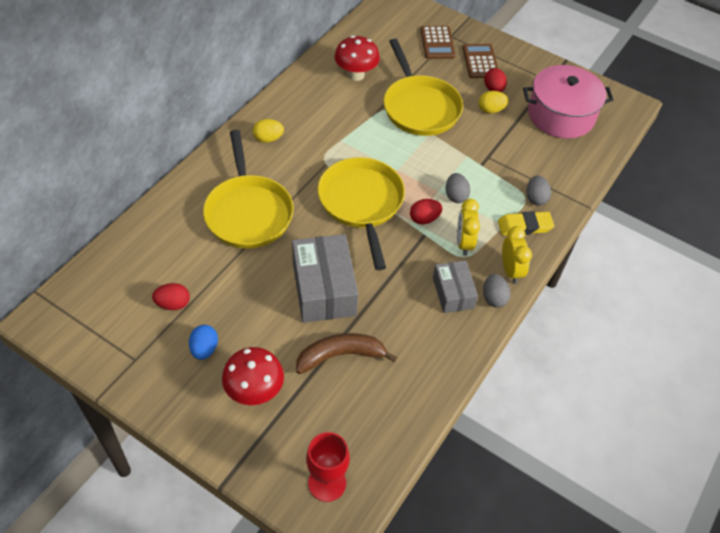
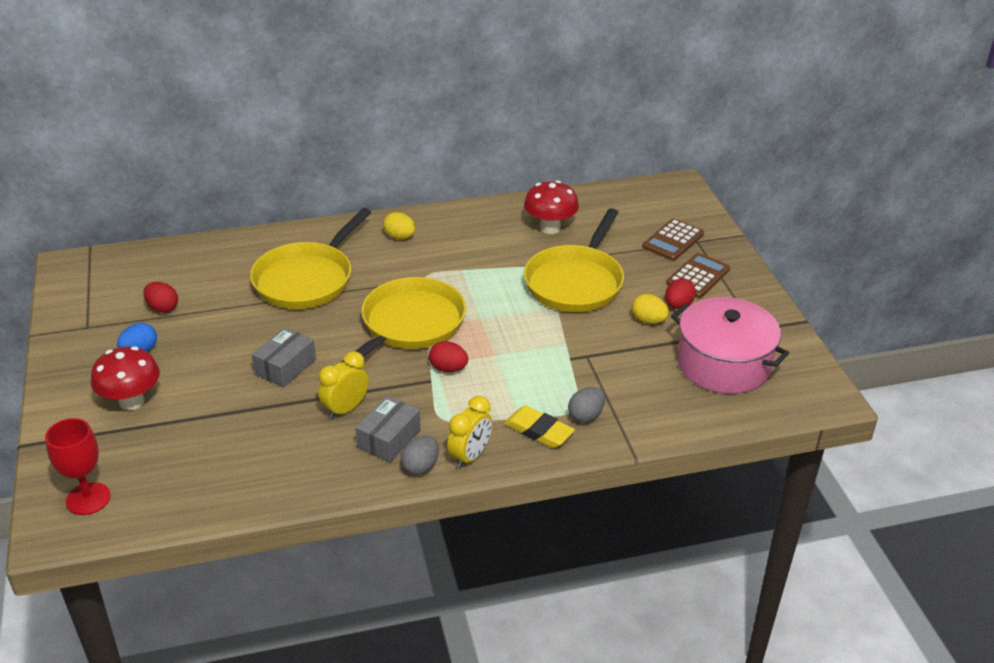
camera: 45 degrees right, 15 degrees down
grey box [292,234,358,323] -> grey box [252,327,316,388], size x0.60
brown banana [296,333,397,374] -> none
grey egg [446,173,470,203] -> none
yellow clock [457,199,480,256] -> yellow clock moved to [318,351,369,419]

